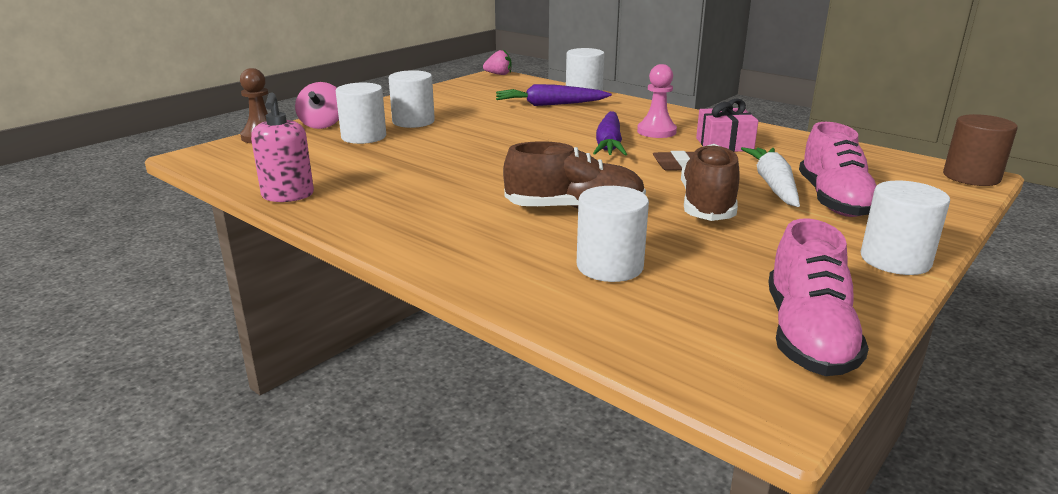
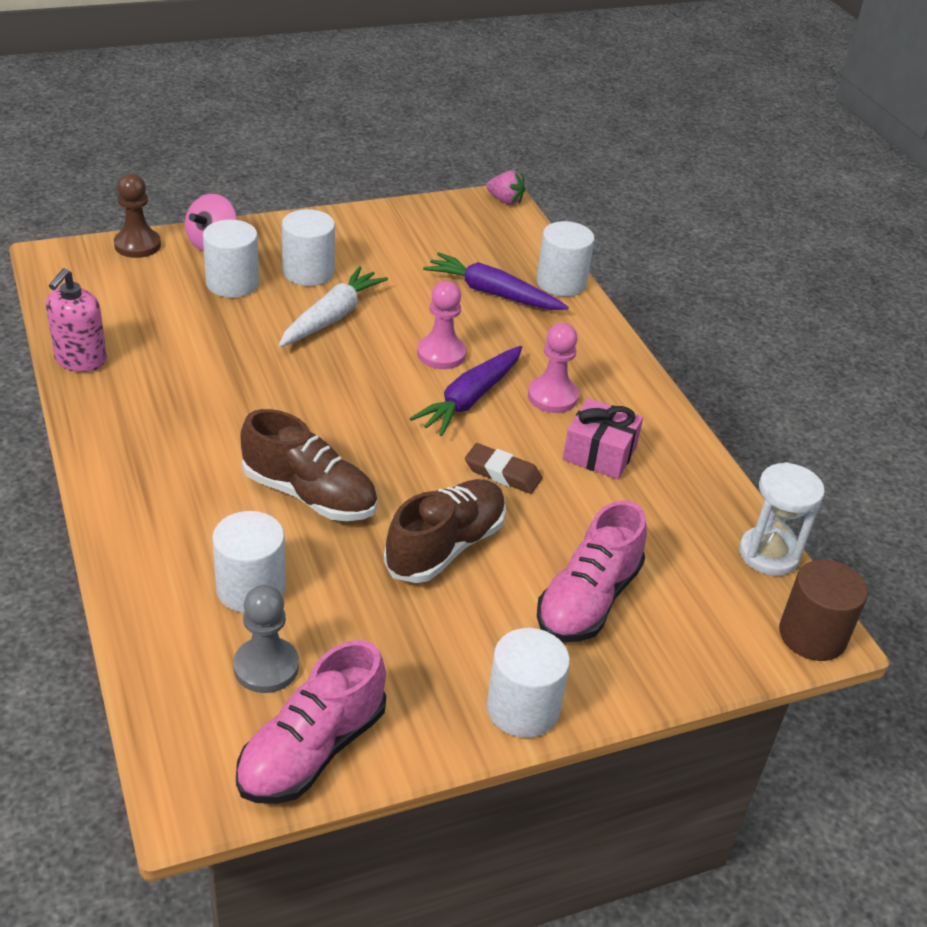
camera: 25 degrees right, 15 degrees up
white carrot [741,147,800,207] -> white carrot moved to [278,266,388,347]
none -> grey pawn [233,585,299,693]
none -> pink pawn [417,281,466,369]
none -> white hourglass [739,462,825,576]

